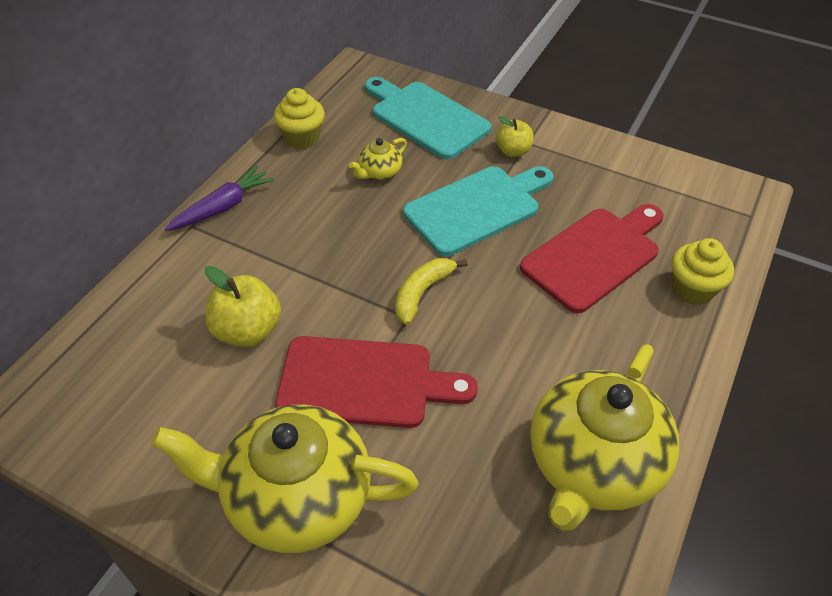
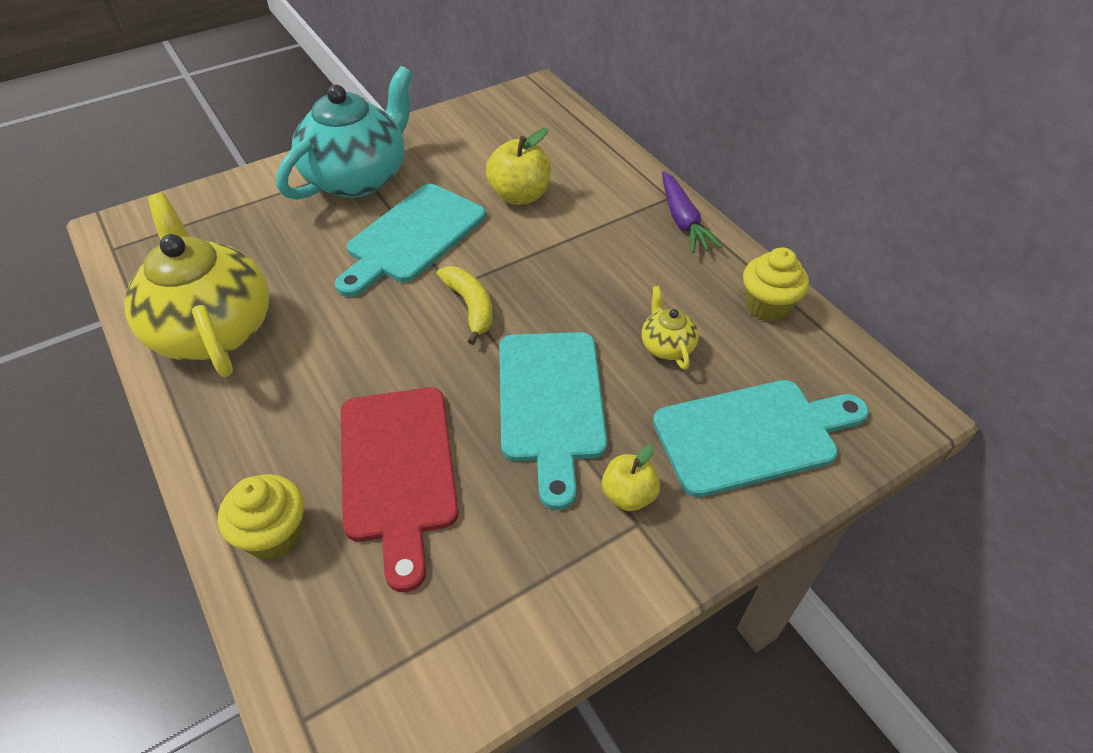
camera: 120 degrees right, 0 degrees up
yellow teapot [151,405,419,553] -> turquoise teapot [276,66,413,200]
red cutting board [275,336,478,428] -> turquoise cutting board [335,184,486,297]

